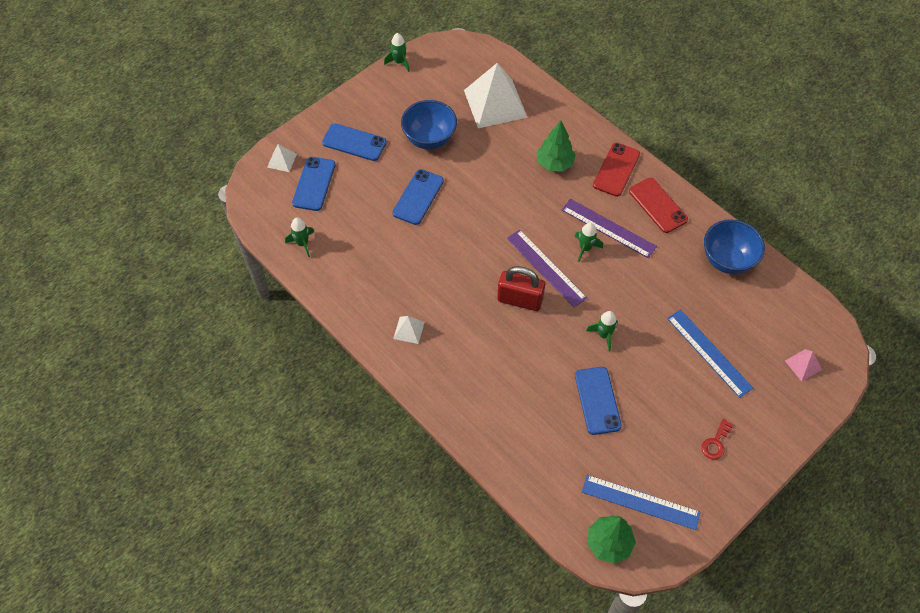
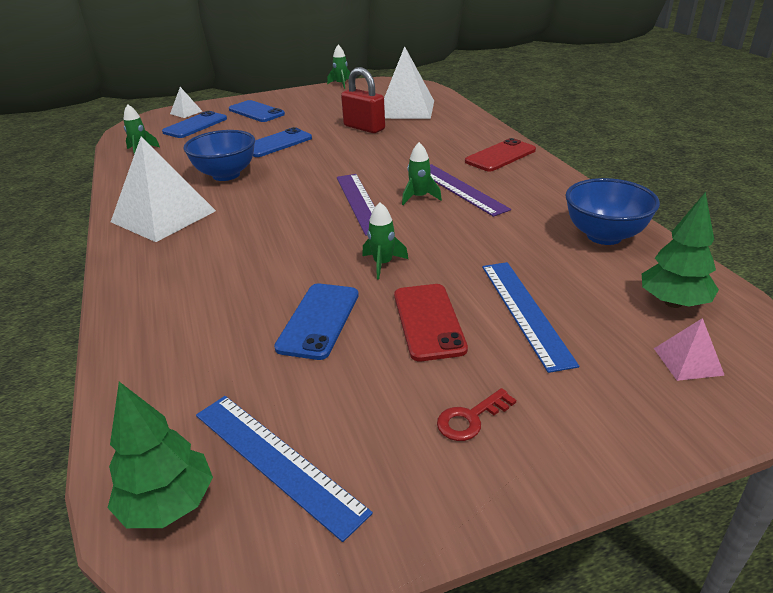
camera: 25 degrees right, 25 degrees down
white pyramid [393,316,425,344] -> white pyramid [111,137,216,242], size x2.26
blue bowl [401,100,457,149] -> blue bowl moved to [183,130,255,181]
red padlock [497,266,545,311] -> red padlock moved to [341,67,385,133]
green tree [537,120,576,172] -> green tree moved to [642,192,719,308]
red phone [629,178,688,233] -> red phone moved to [394,284,468,361]

